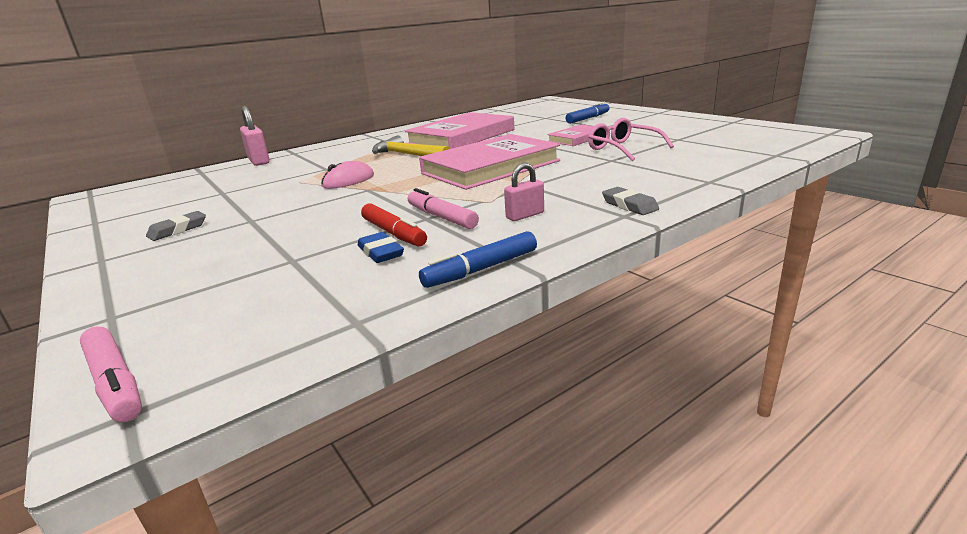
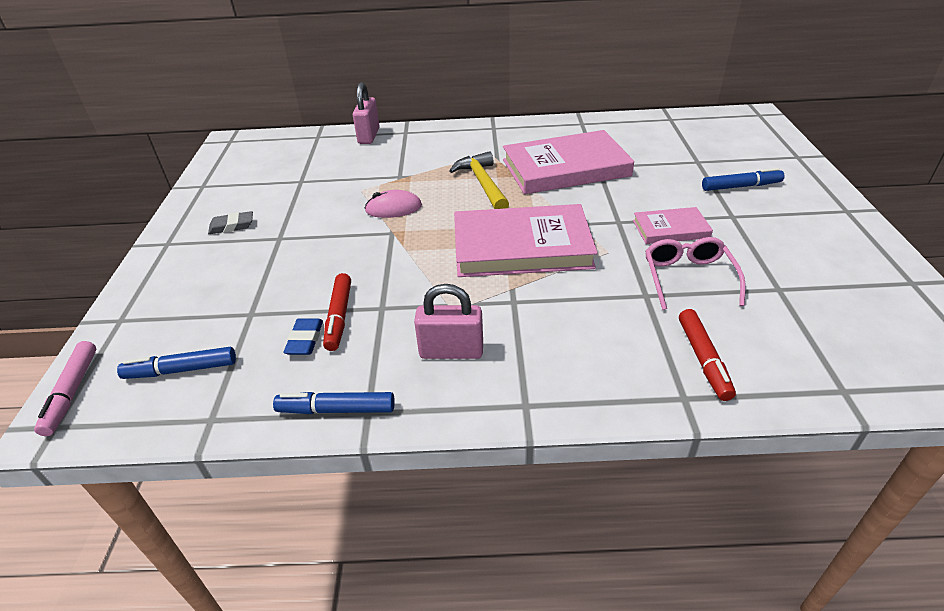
camera: 35 degrees right, 15 degrees up
pink marker [408,188,479,229] -> none
pink padlock [504,163,544,221] -> pink padlock [414,284,483,359], size x1.56
grey eraser [602,187,659,215] -> none
none -> blue marker [117,347,236,379]
none -> red marker [679,309,736,401]

